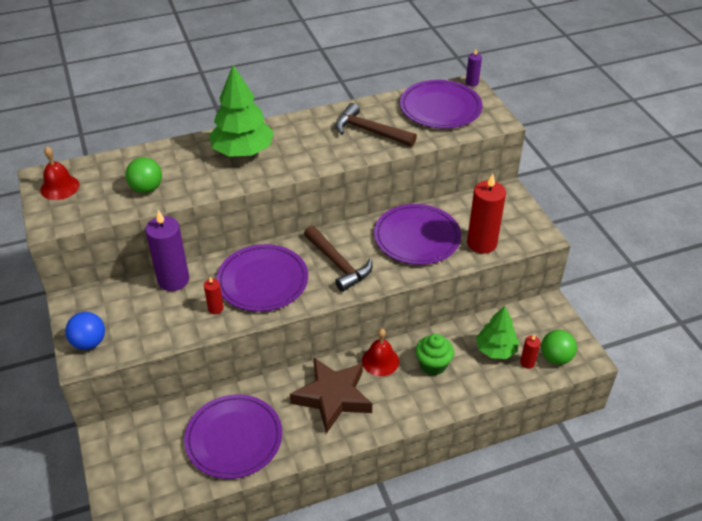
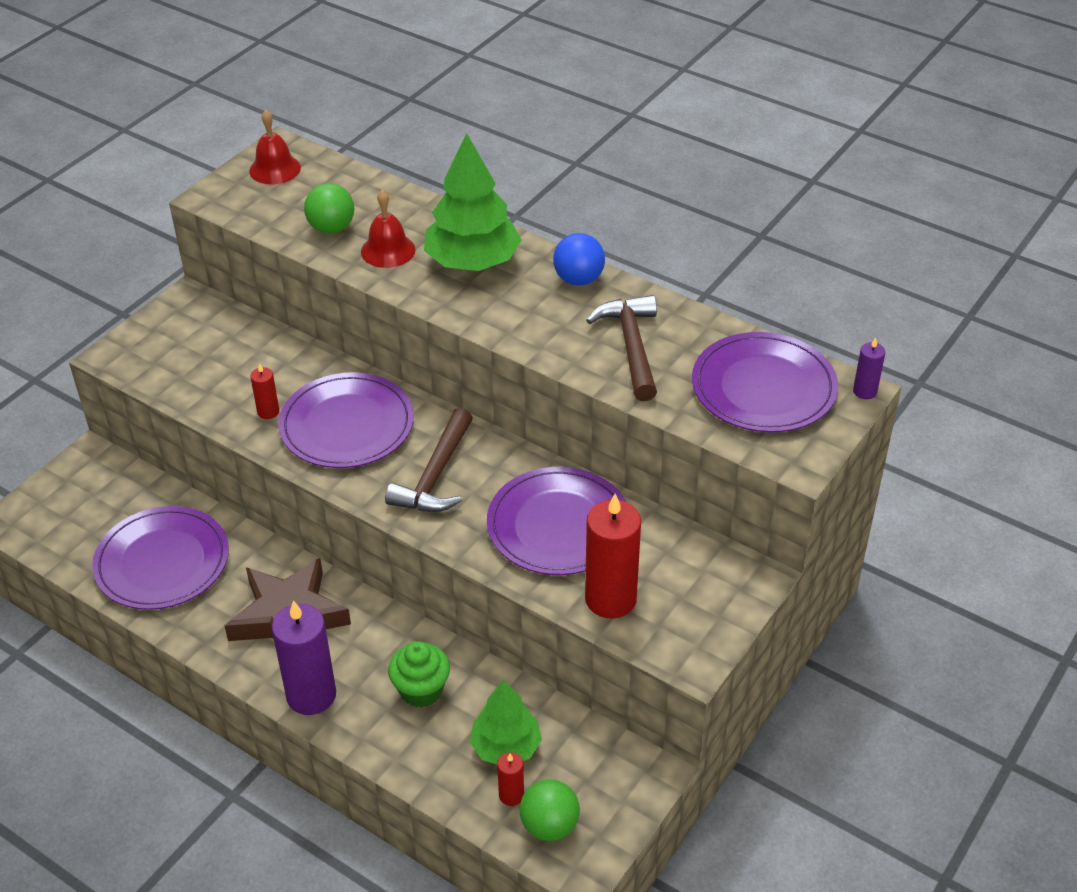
camera: 55 degrees right, 0 degrees up
blue ball [65,312,105,350] -> blue ball moved to [553,233,605,286]
purple candle [145,210,189,291] -> purple candle moved to [272,600,336,715]
red bell [362,328,399,376] -> red bell moved to [361,190,416,268]

